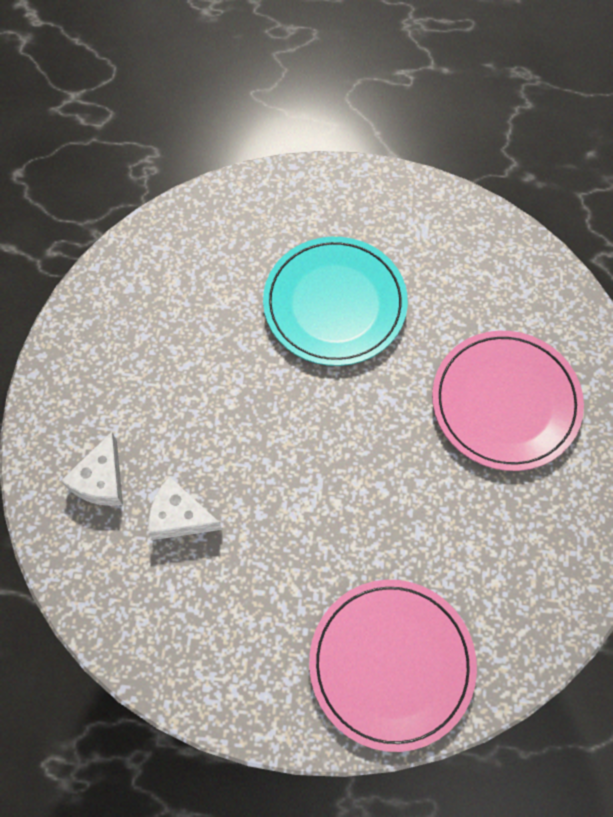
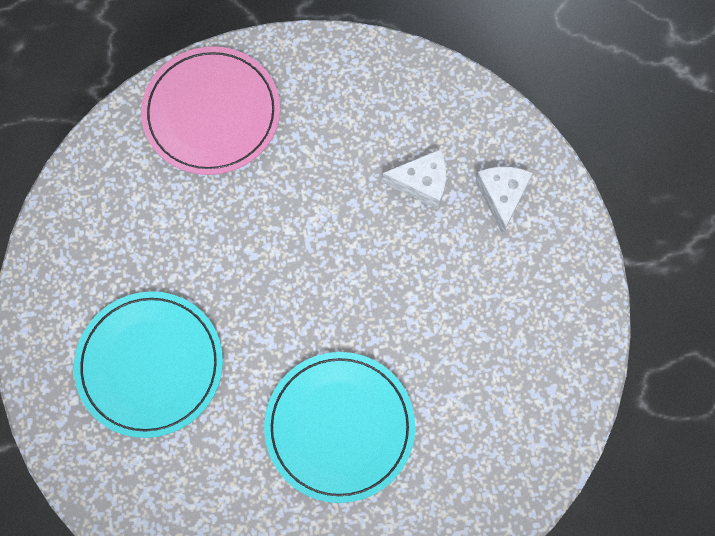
camera: 165 degrees right, 5 degrees up
pink plate [432,331,584,471] -> turquoise plate [74,291,223,438]

